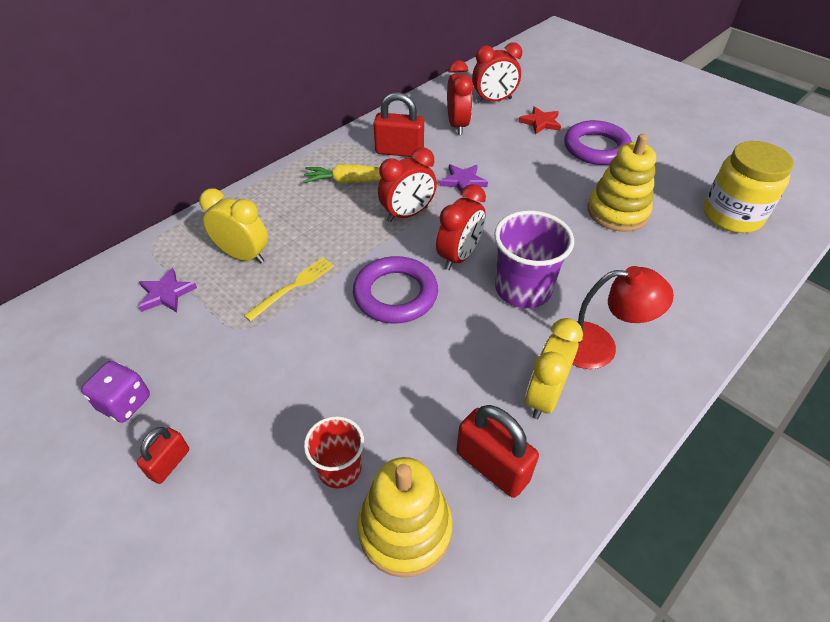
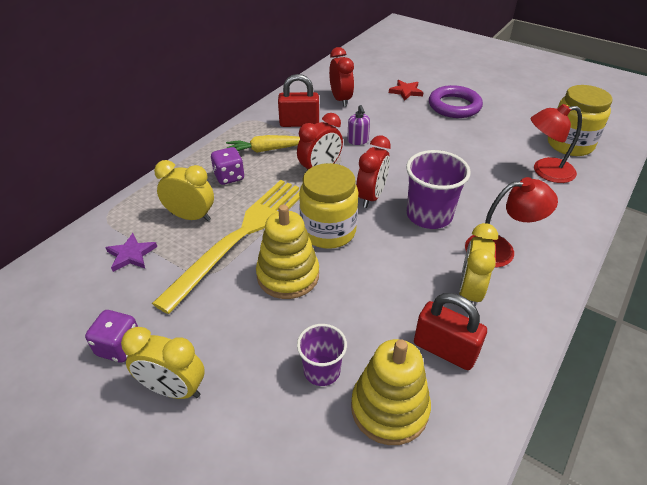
camera: 10 degrees left, 5 degrees down
red padlock [137,427,189,484] -> yellow clock [121,327,205,399]
yellow fork [244,257,334,321] -> yellow fork [152,180,300,314], size x2.30
red cup [304,416,364,488] -> purple cup [297,324,347,386]
purple ring [353,256,438,323] -> yellow jar [299,163,358,249]
purple star [440,164,488,192] -> purple soap dispenser [347,105,370,145]
red clock [472,42,522,103] -> none
yellow stacking toy [588,134,656,232] -> yellow stacking toy moved to [256,204,319,299]
none -> purple dice [211,147,245,185]
none -> red lamp [531,104,582,183]

